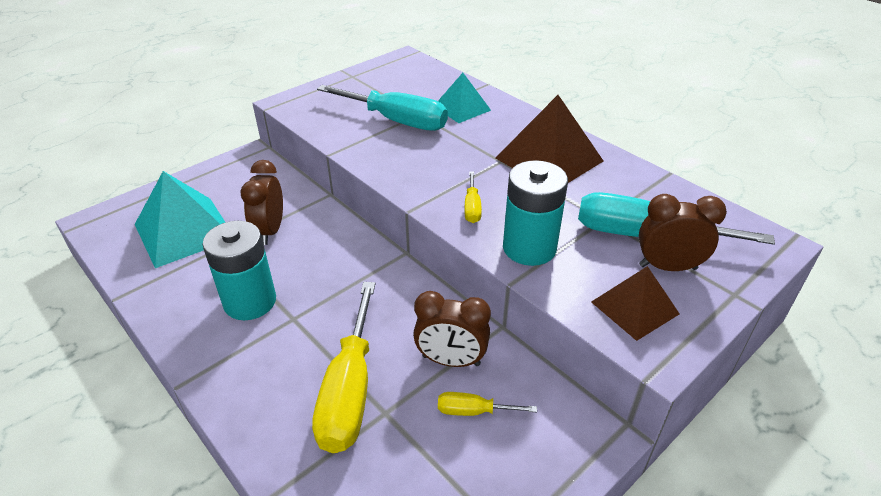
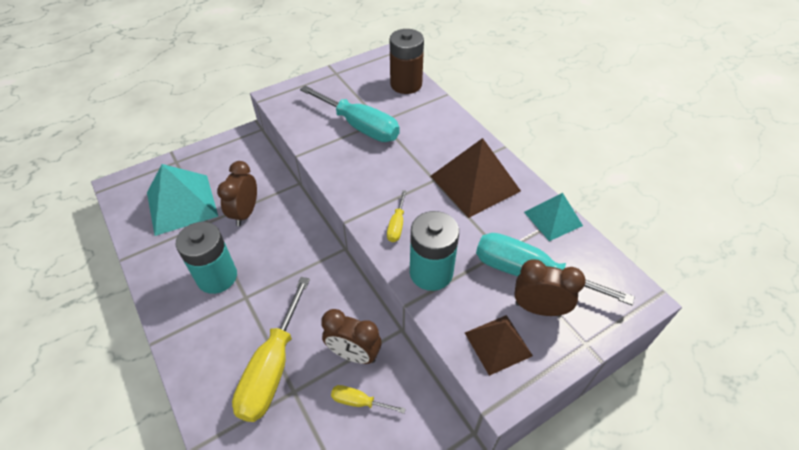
camera: 10 degrees right, 10 degrees up
turquoise pyramid [438,73,491,123] -> turquoise pyramid moved to [524,193,583,241]
none -> brown battery [390,29,424,94]

